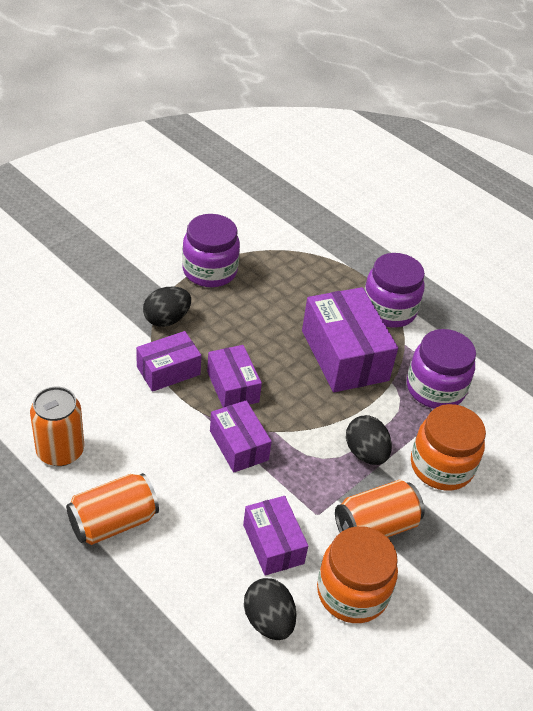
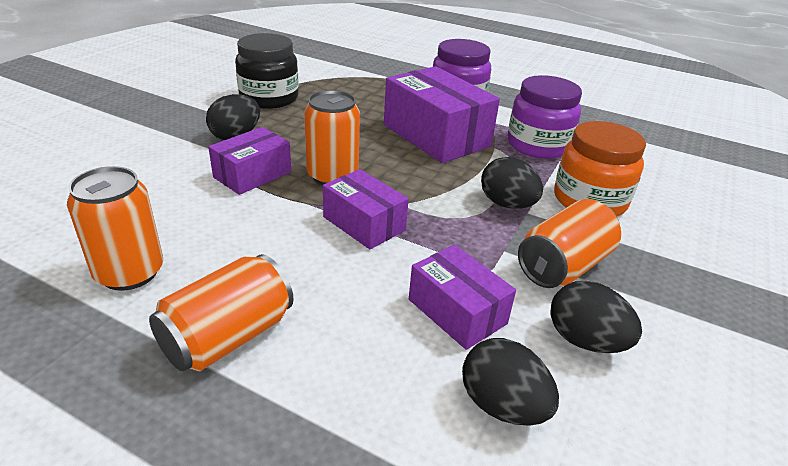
camera: 15 degrees left, 10 degrees down
purple jar [182,214,240,287] -> black jar [235,33,299,109]
purple box [207,345,262,408] -> orange can [304,90,360,185]
orange jar [317,526,398,623] -> black egg [551,281,642,353]

